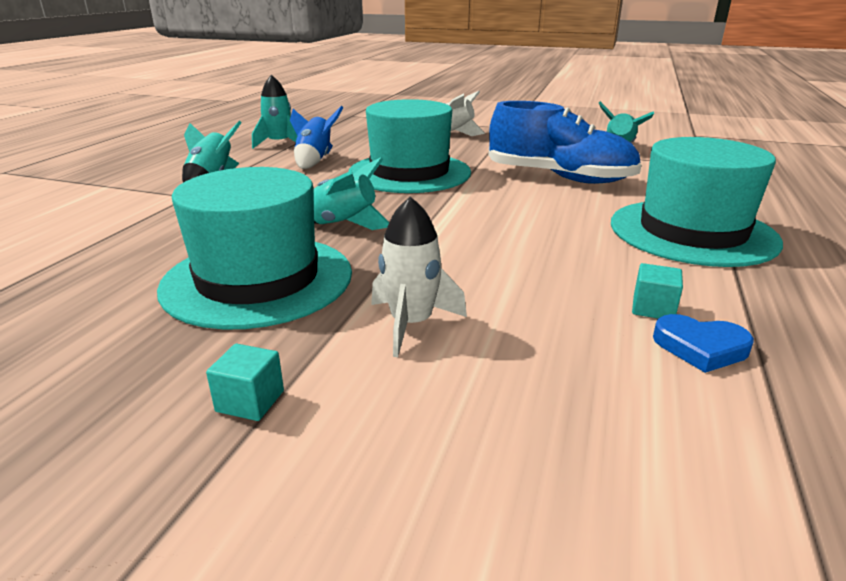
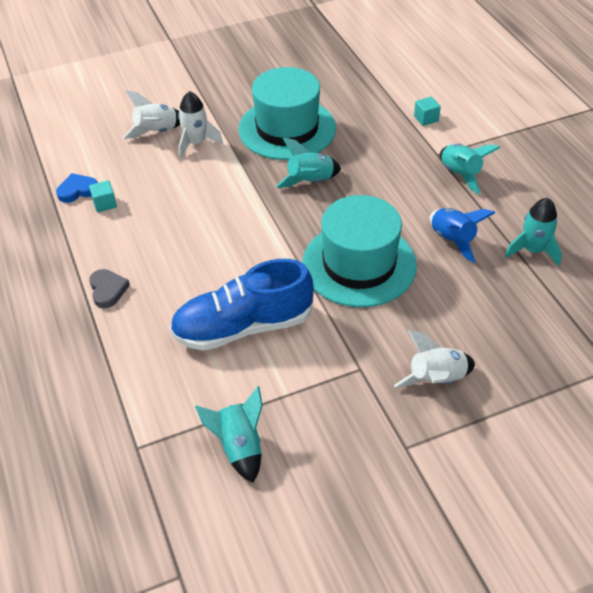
camera: 140 degrees right, 20 degrees up
turquoise cube [206,344,284,421] -> turquoise cube moved to [414,97,441,126]
turquoise hat [611,137,783,267] -> grey heart [89,269,130,308]
none -> white rocket [123,90,180,139]

